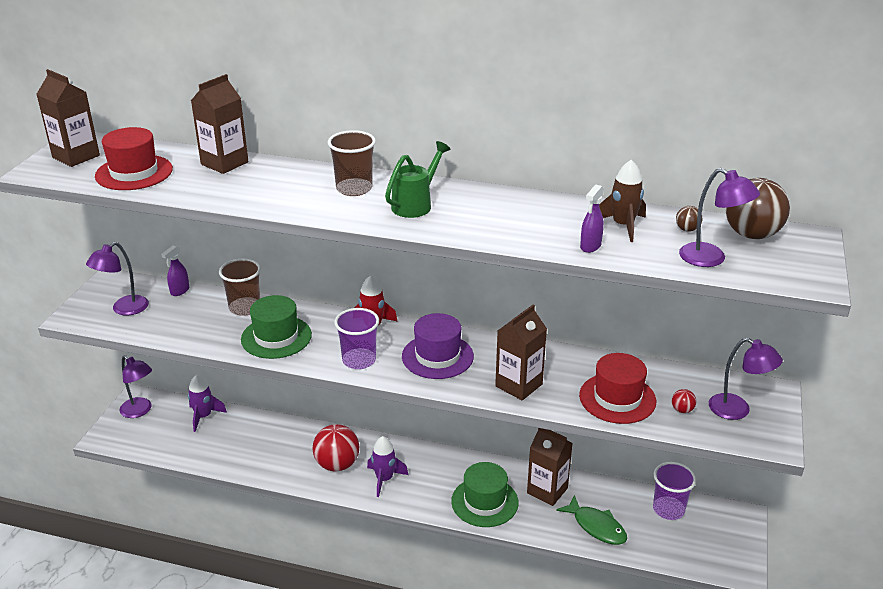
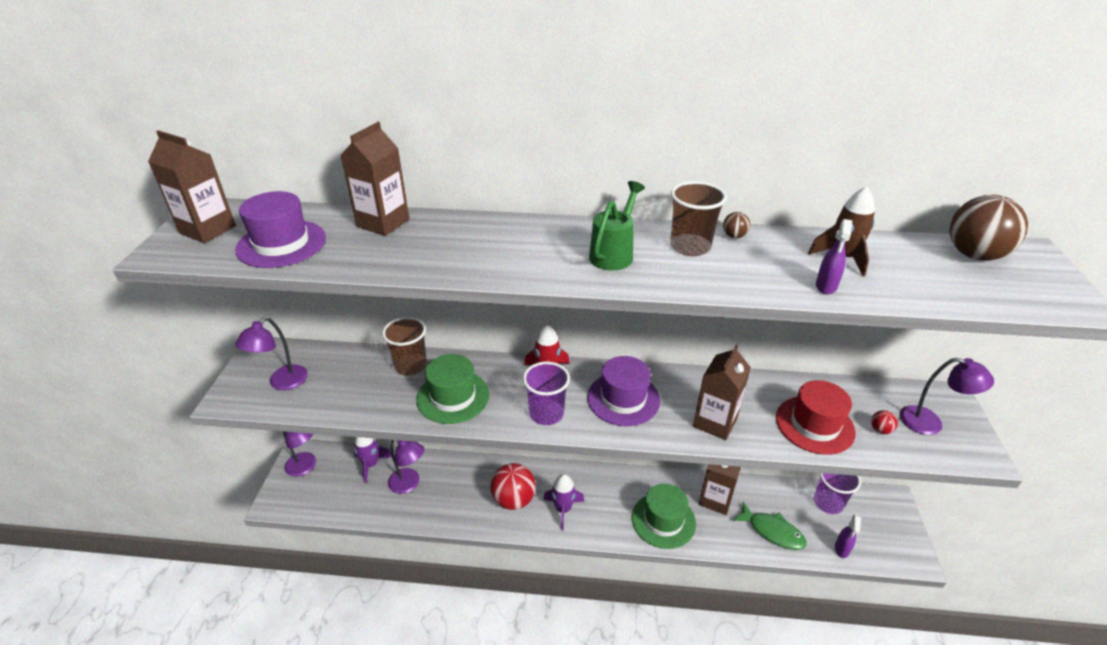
camera: 10 degrees left, 5 degrees up
red hat [95,127,173,190] -> purple hat [235,191,326,268]
purple spray bottle [161,246,189,296] -> purple spray bottle moved to [835,515,861,558]
brown cup [327,130,376,196] -> brown cup moved to [670,181,727,256]
brown ball [676,206,702,232] -> brown ball moved to [723,212,750,238]
purple lamp [679,168,760,267] -> purple lamp moved to [388,440,424,494]

